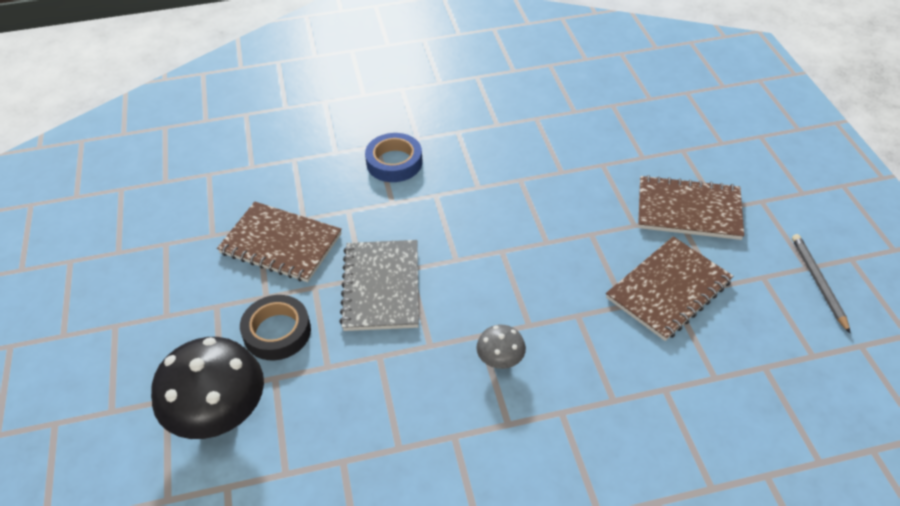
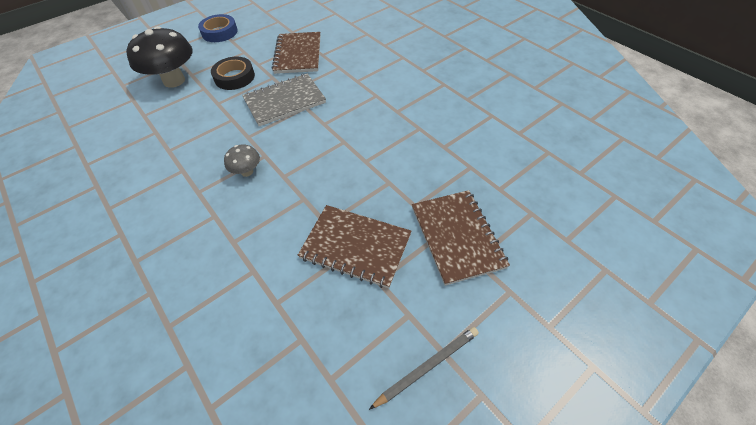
camera: 65 degrees right, 5 degrees up
blue tape [365,133,422,182] -> blue tape moved to [198,14,238,42]

